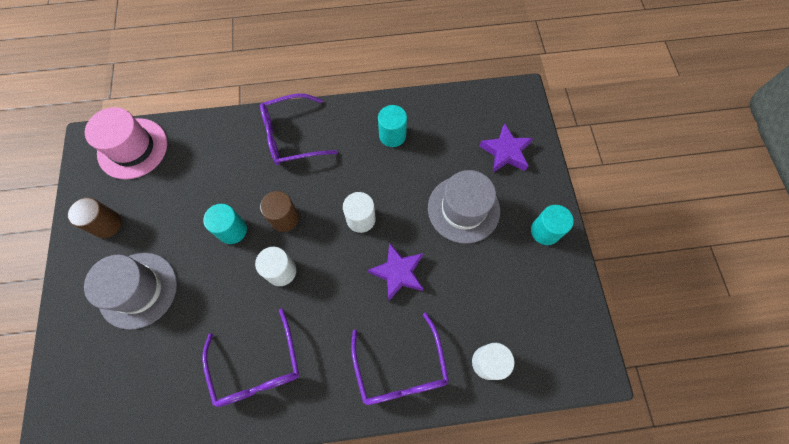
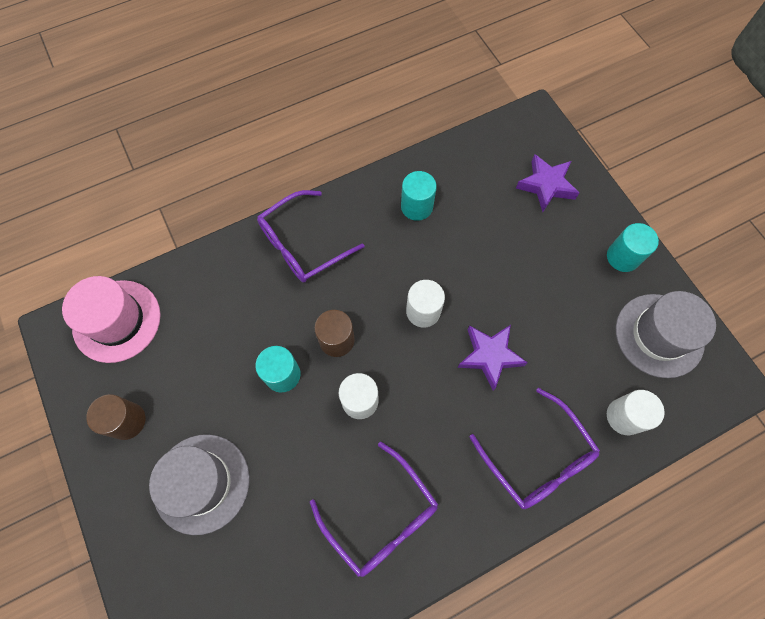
camera: 20 degrees left, 0 degrees up
grey hat [428,170,500,244] -> grey hat moved to [616,291,716,378]

